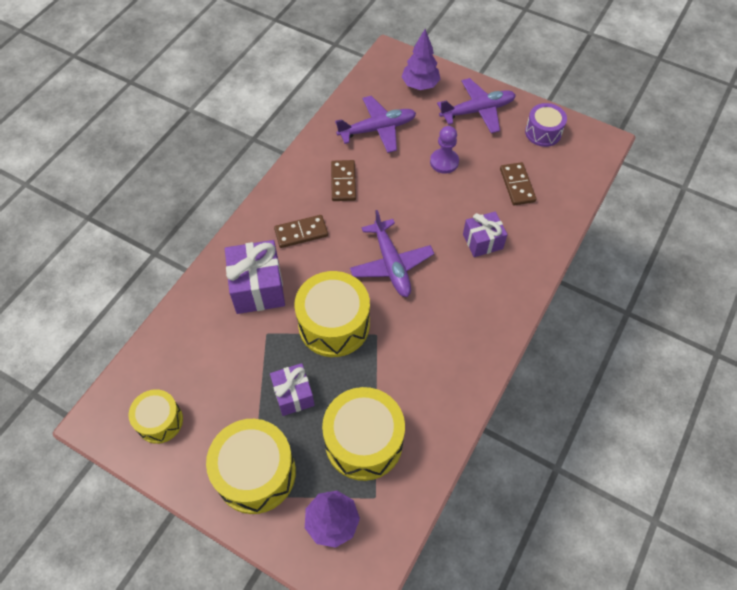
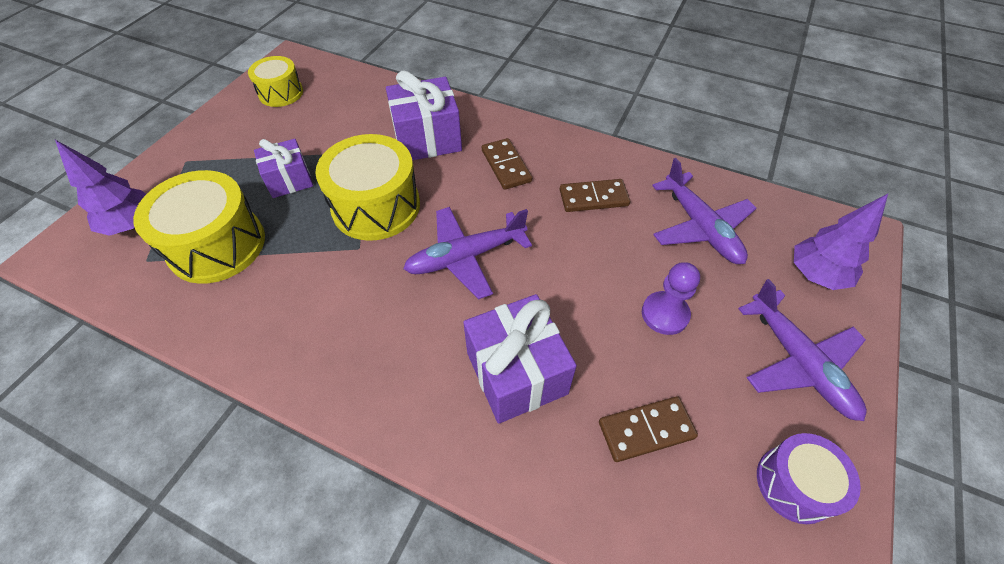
camera: 85 degrees right, 5 degrees down
yellow drum [206,419,296,514] -> none
purple gift [463,211,508,257] -> purple gift [463,294,577,424], size x1.58

